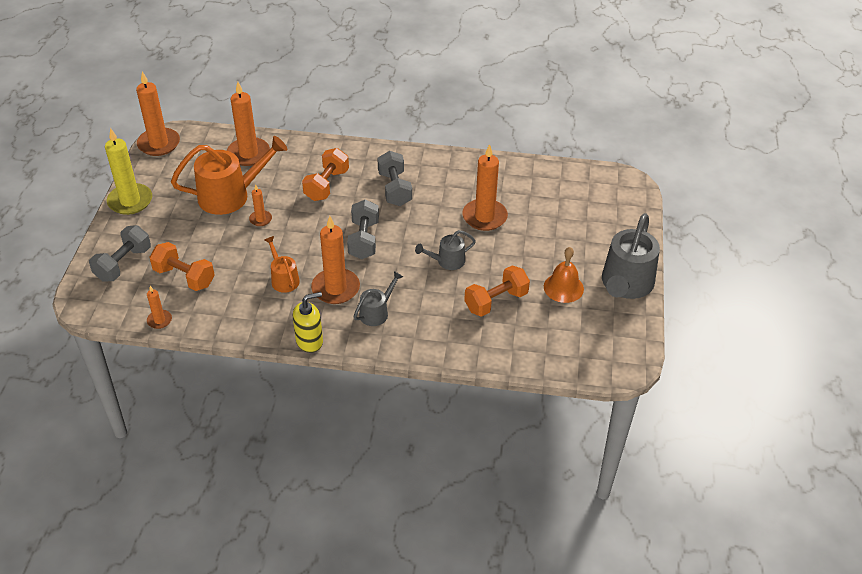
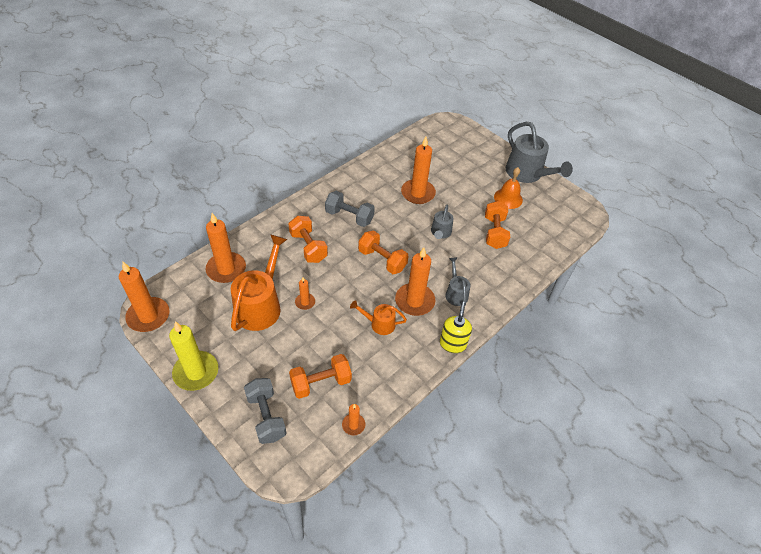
camera: 55 degrees left, 5 degrees up
grey dumbbell [347,199,379,259] -> orange dumbbell [358,230,409,274]

